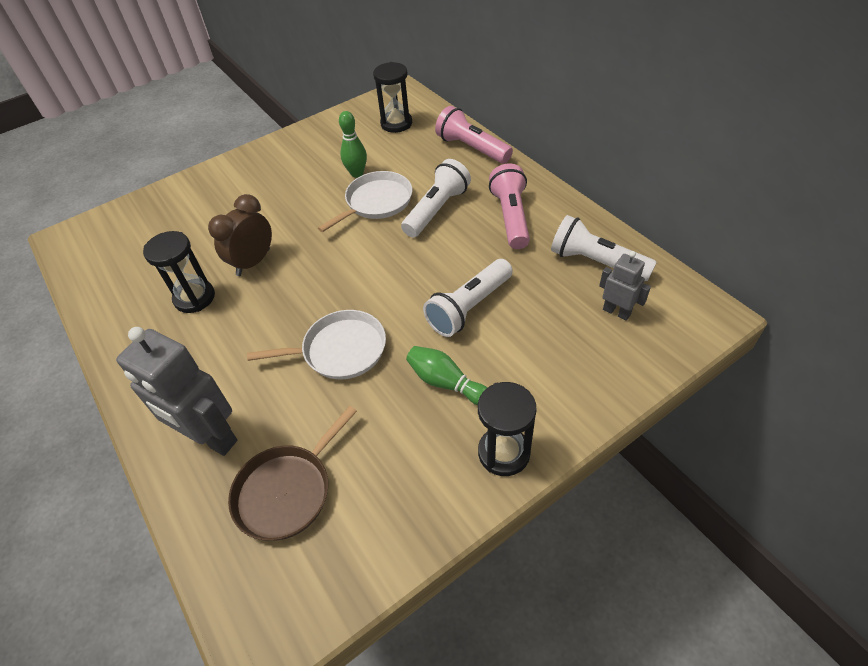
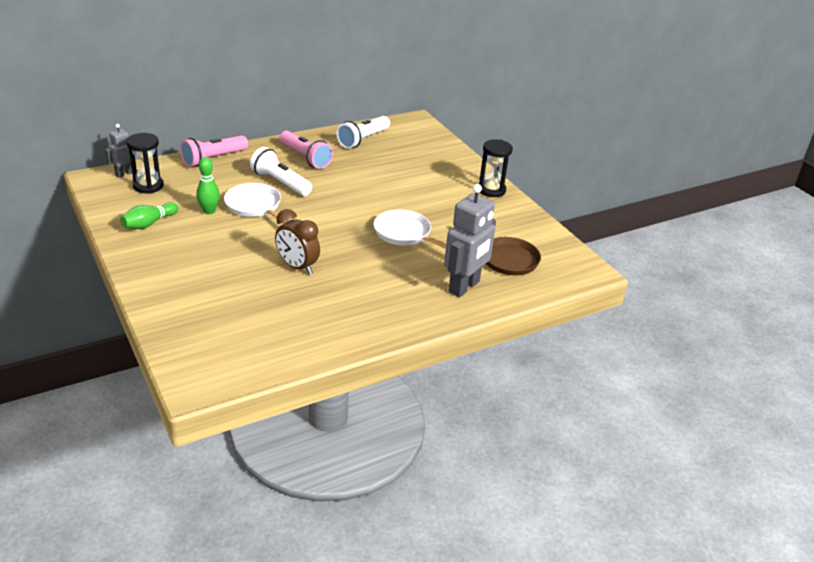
camera: 90 degrees left, 15 degrees down
black hourglass [143,231,215,313] -> none
white pan [247,310,386,379] -> white pan turned 45 degrees counterclockwise [373,210,446,249]
green bowling pin [406,346,487,405] -> green bowling pin moved to [120,202,178,229]
white flashlight [423,259,513,337] -> none
pink flashlight [489,163,530,249] -> pink flashlight turned 135 degrees counterclockwise [279,131,333,169]
grey robot [599,251,651,321] -> grey robot moved to [105,124,132,178]

